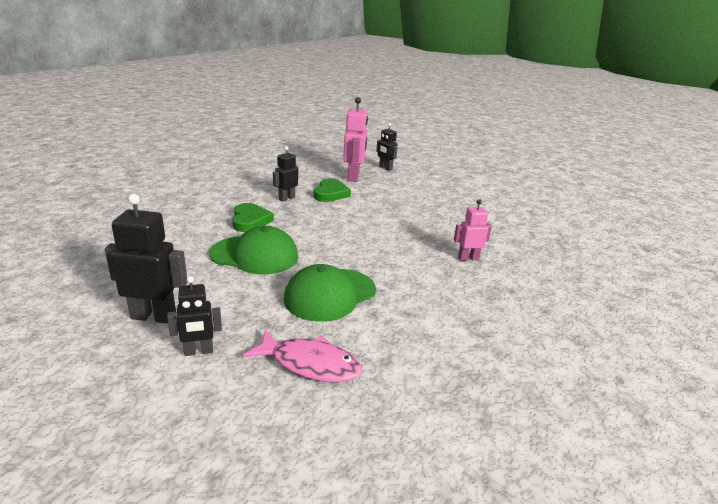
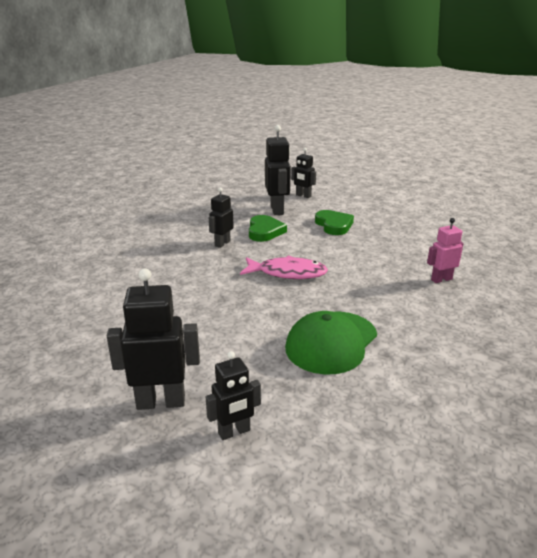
camera: 10 degrees left, 0 degrees up
green cap [209,226,298,274] -> none
green heart [232,203,274,232] -> green heart moved to [315,210,354,235]
pink fish [243,329,362,382] -> pink fish moved to [240,256,328,279]
pink robot [343,97,368,182] -> black robot [265,125,291,215]

